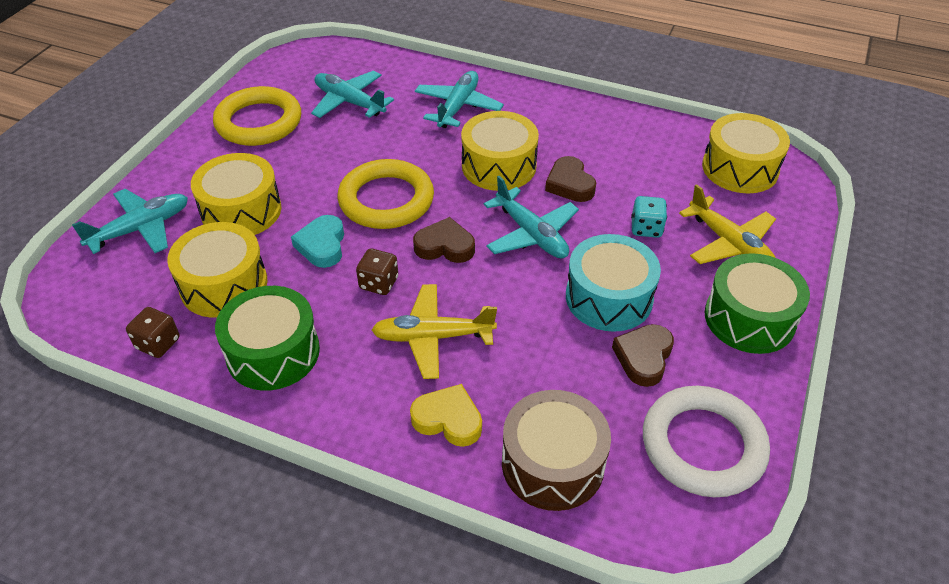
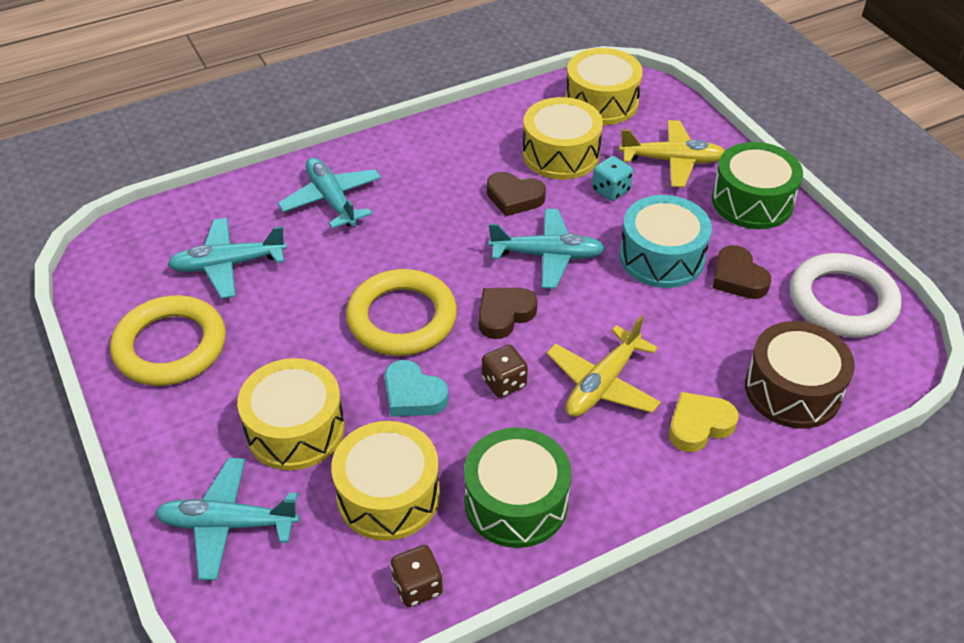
camera: 50 degrees left, 0 degrees up
turquoise plane [72,189,188,254] -> turquoise plane turned 90 degrees counterclockwise [155,458,300,580]
yellow drum [461,111,539,191] -> yellow drum moved to [522,97,603,180]

